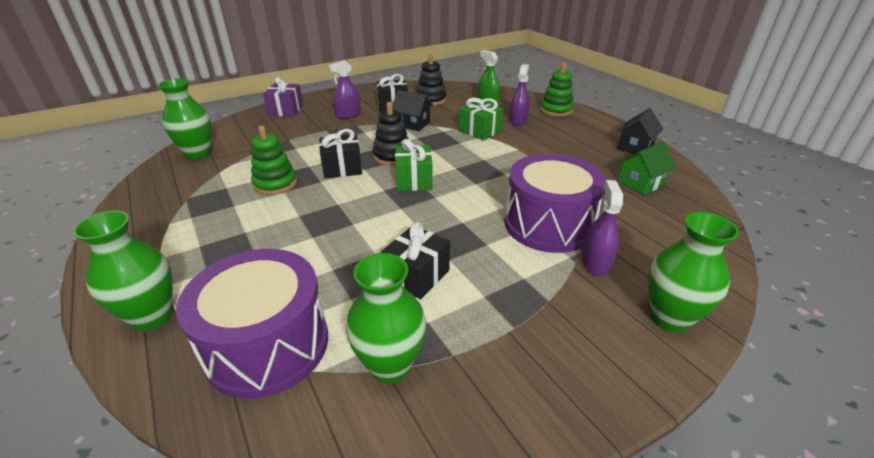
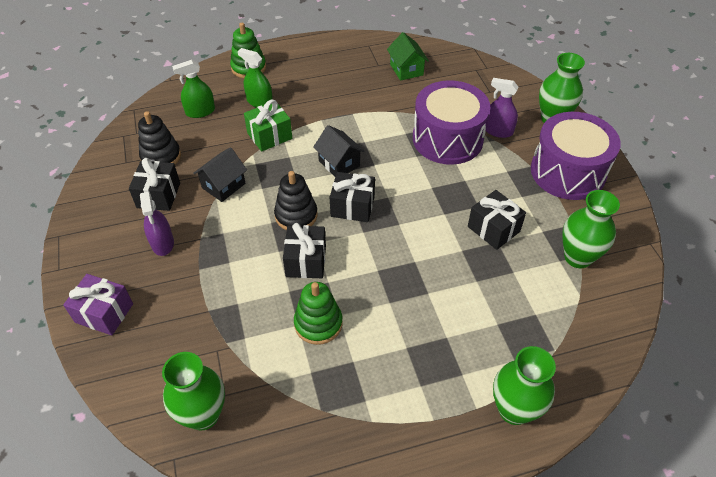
camera: 75 degrees left, 15 degrees up
purple drum [176,249,328,399] -> purple drum moved to [531,112,621,200]
green gift [395,139,433,191] -> black gift [330,172,375,222]
purple spray bottle [509,64,530,126] -> green spray bottle [238,48,273,108]
black house [617,108,663,154] -> black house moved to [313,125,365,177]

